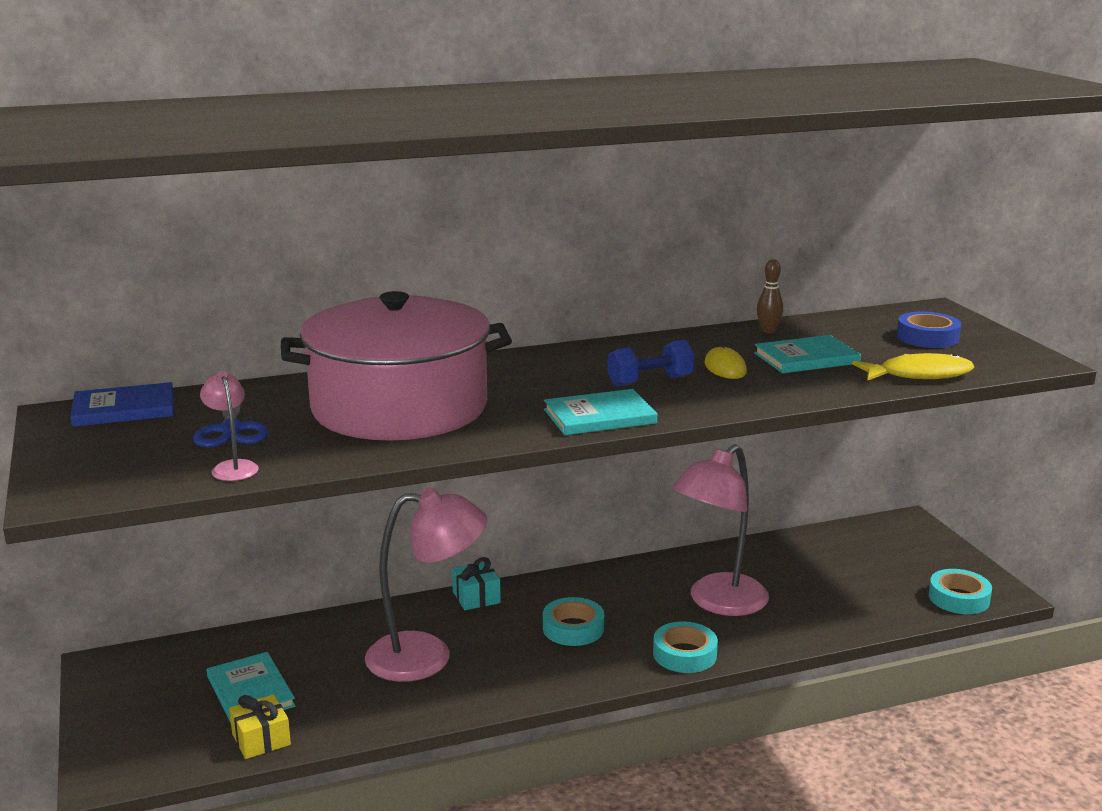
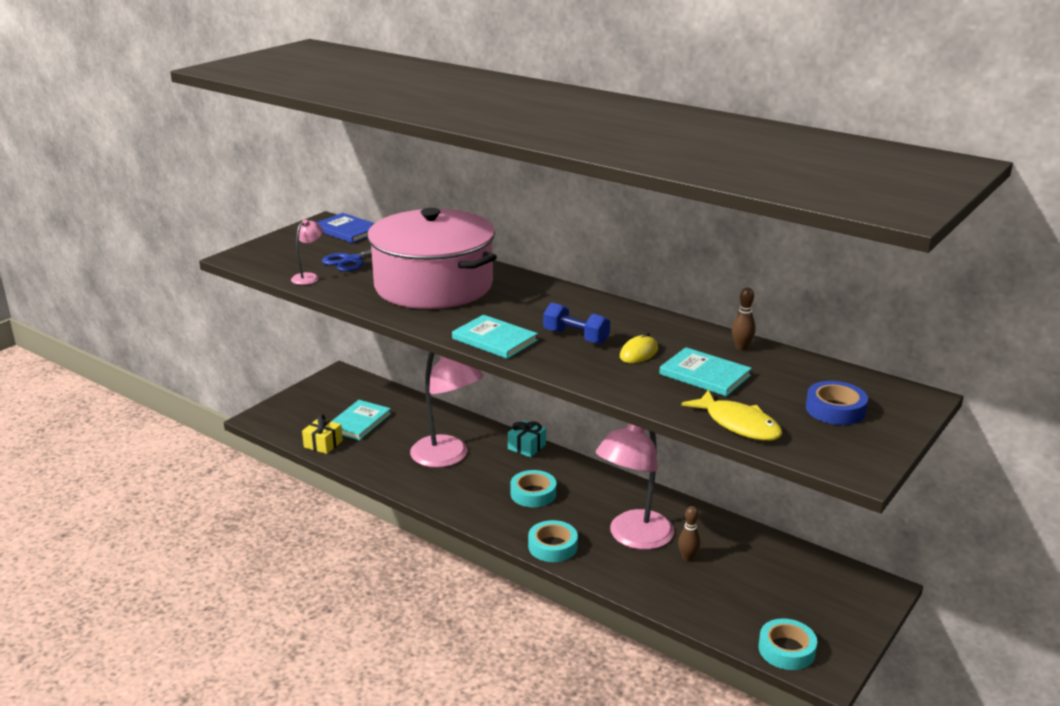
camera: 55 degrees right, 5 degrees up
pink lamp [672,444,769,616] -> pink lamp turned 60 degrees counterclockwise [596,423,674,550]
none -> brown bowling pin [678,506,701,562]

